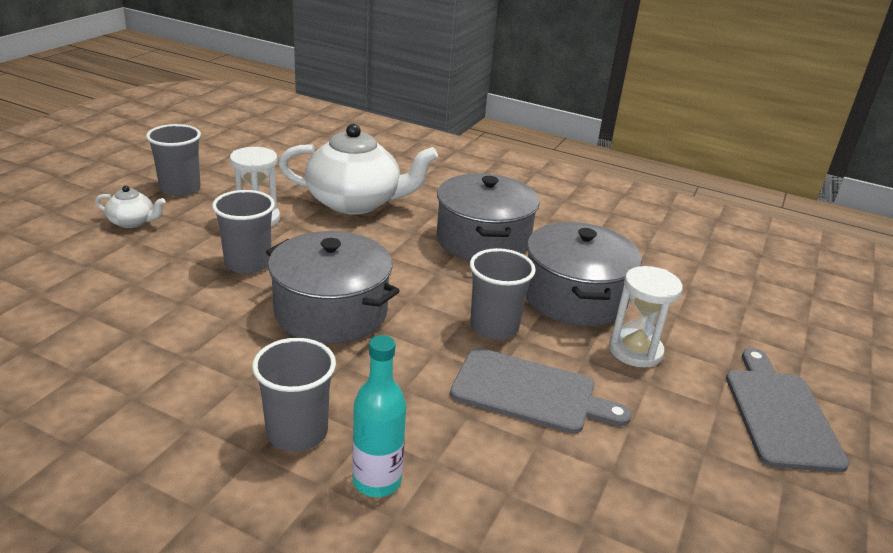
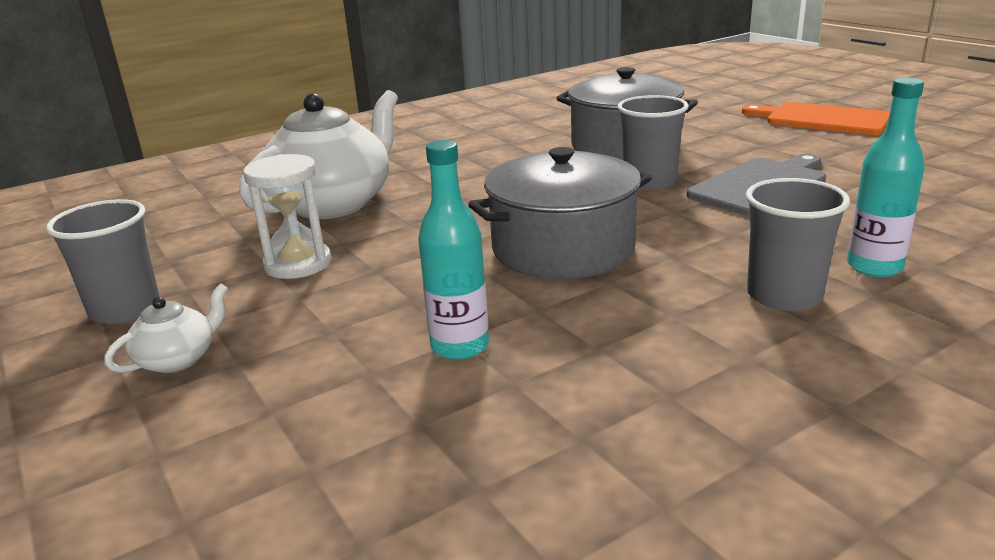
camera: 55 degrees left, 5 degrees down
grey cup [212,190,275,274] -> none
grey pot [437,173,540,261] -> none
white hourglass [609,266,683,367] -> none
grey cutting board [726,348,850,473] -> orange cutting board [742,102,890,135]
none -> turquoise bottle [418,140,489,360]

